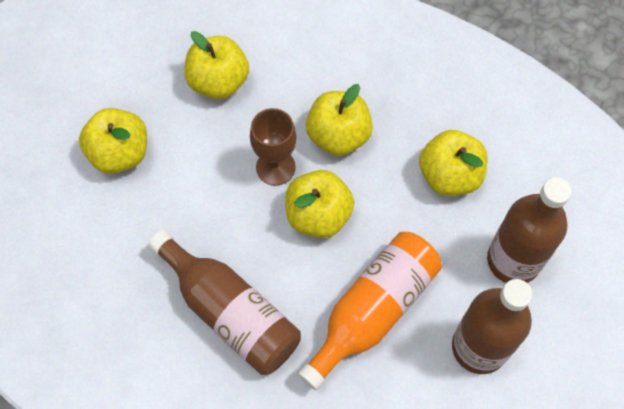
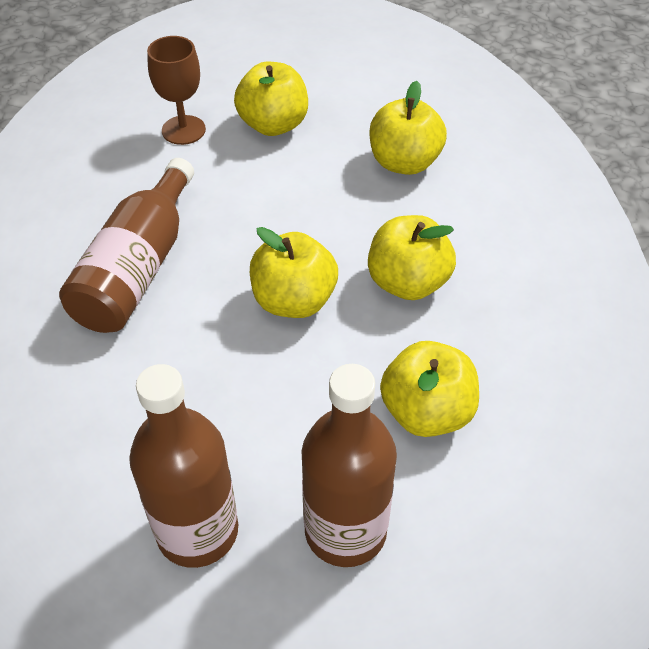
camera: 65 degrees right, 15 degrees down
brown goblet [250,108,297,185] -> brown goblet moved to [147,36,206,145]
orange bottle [298,232,442,390] -> none

